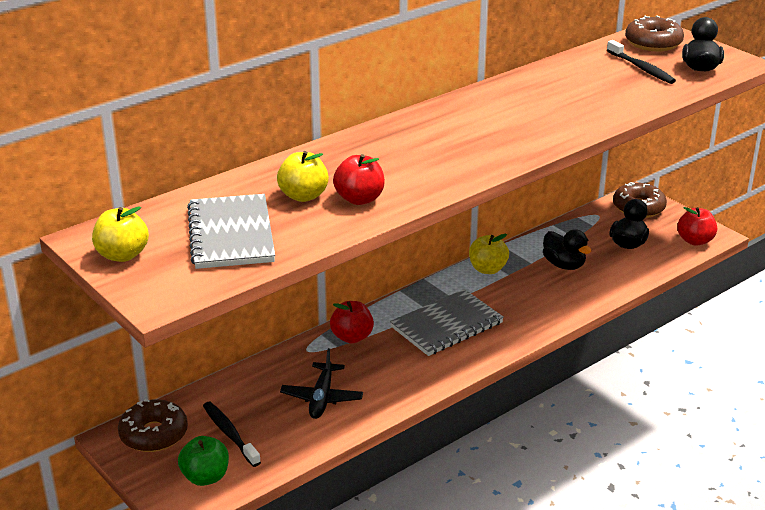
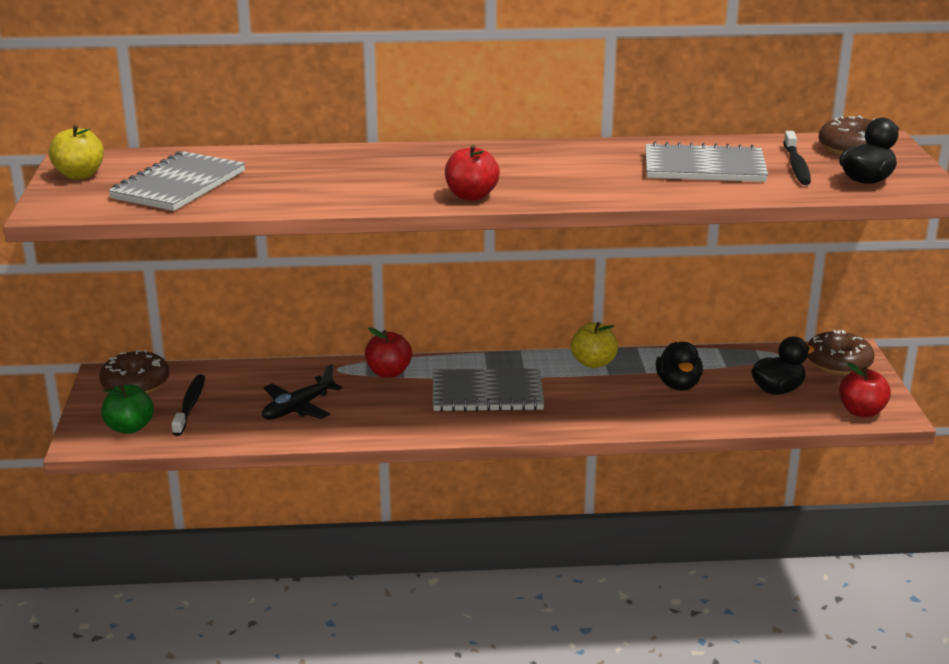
camera: 35 degrees right, 5 degrees down
yellow apple [277,151,329,202] -> none
red apple [333,154,385,205] -> red apple moved to [445,145,500,201]
none -> grey notebook [645,142,768,182]

